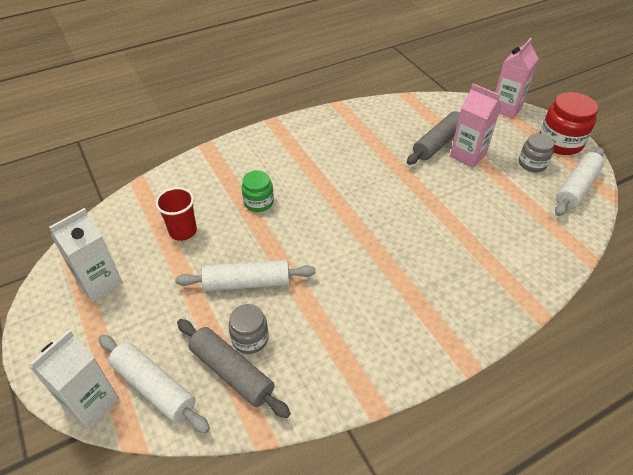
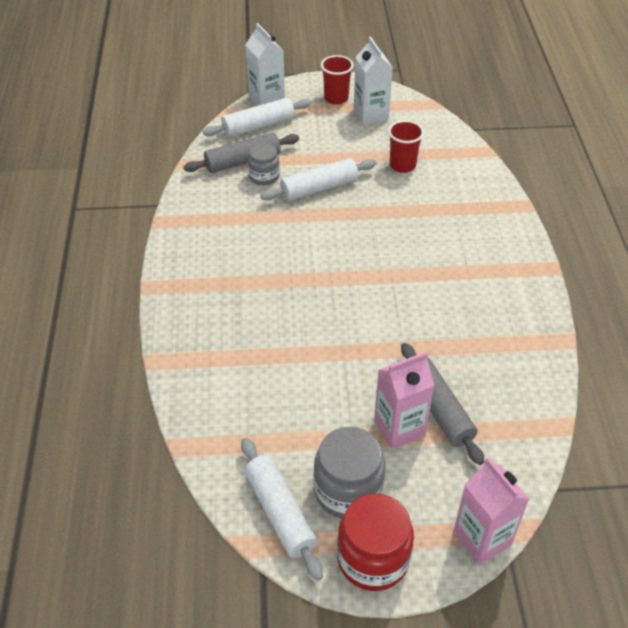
camera: 115 degrees right, 0 degrees up
white rolling pin [175,260,316,291] -> white rolling pin turned 45 degrees clockwise [260,158,376,201]
green jar [242,170,274,212] -> none
grey jar [519,133,554,172] -> grey jar [314,427,385,519], size x1.64
none -> red cup [321,55,354,105]

